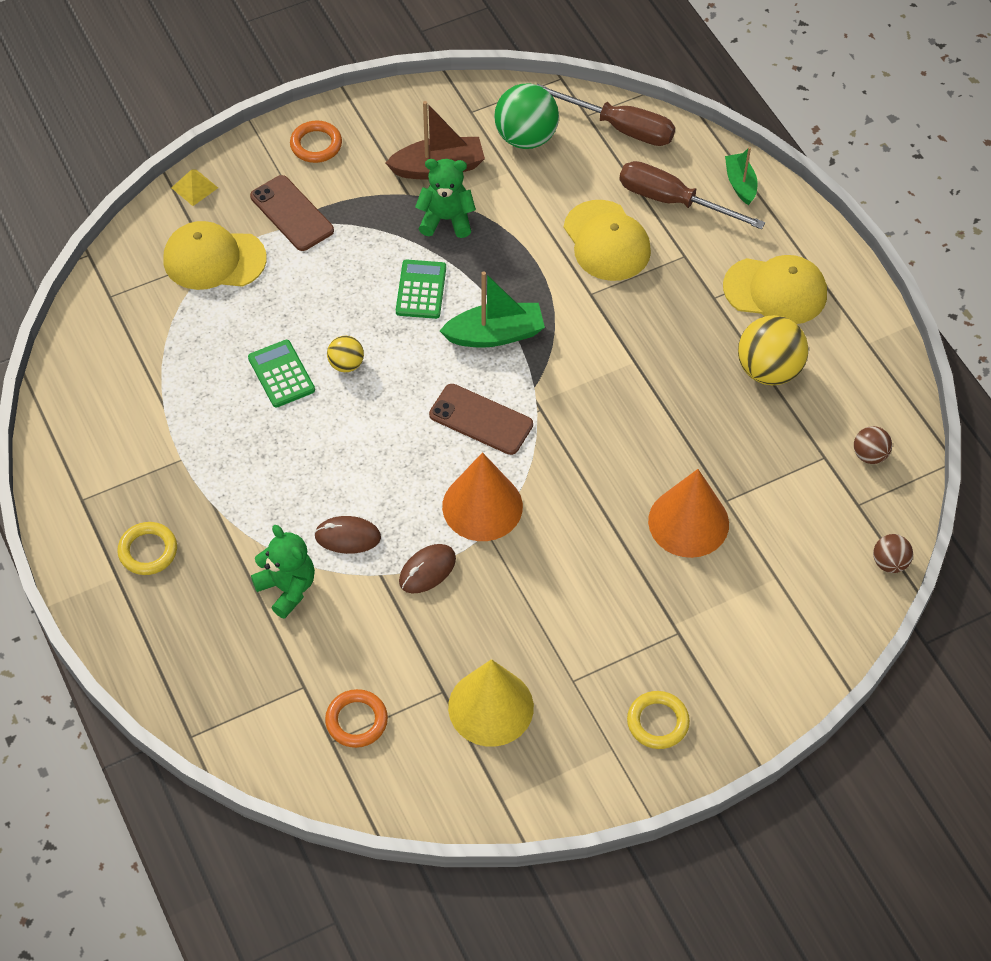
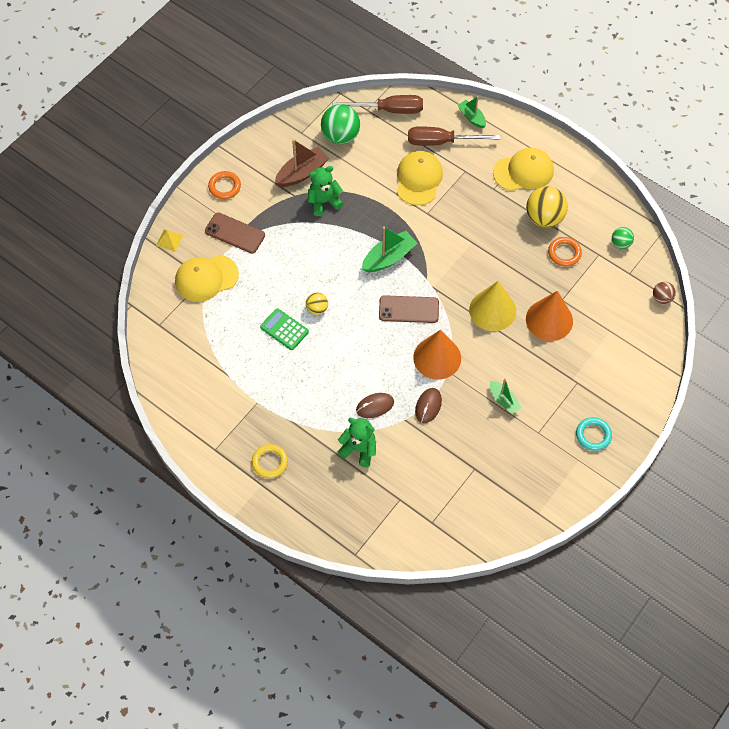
camera: 25 degrees left, 5 degrees up
orange ring [325,689,388,748] -> orange ring moved to [548,237,582,266]
green calculator [396,260,446,319] -> none
yellow cone [448,659,534,747] -> yellow cone moved to [469,281,516,331]
yellow cap [564,200,651,281] -> yellow cap turned 120 degrees counterclockwise [397,151,443,205]
yellow ring [627,691,690,749] -> turquoise ring [576,417,612,451]
brown ball [854,426,892,464] -> green ball [612,227,634,249]
none -> green boat [490,378,522,414]

